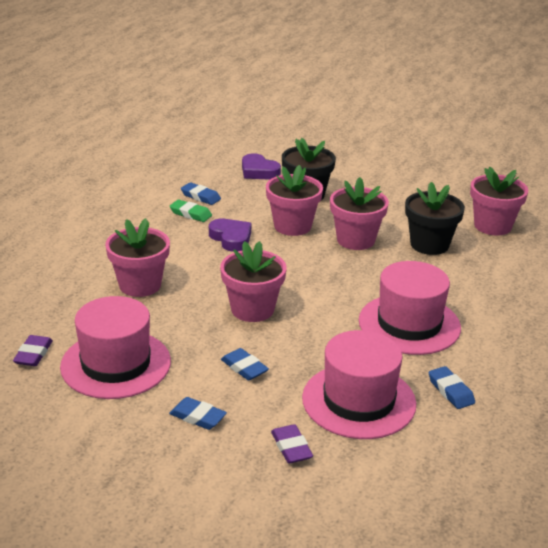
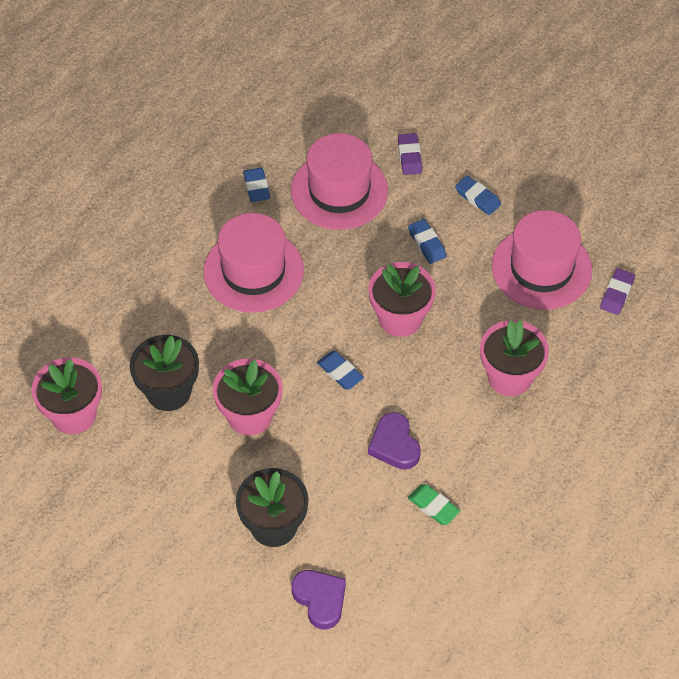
camera: 165 degrees left, 25 degrees up
blue eraser [181,182,221,205] -> blue eraser moved to [317,351,364,389]
pink flower pot [266,165,323,236] -> none

